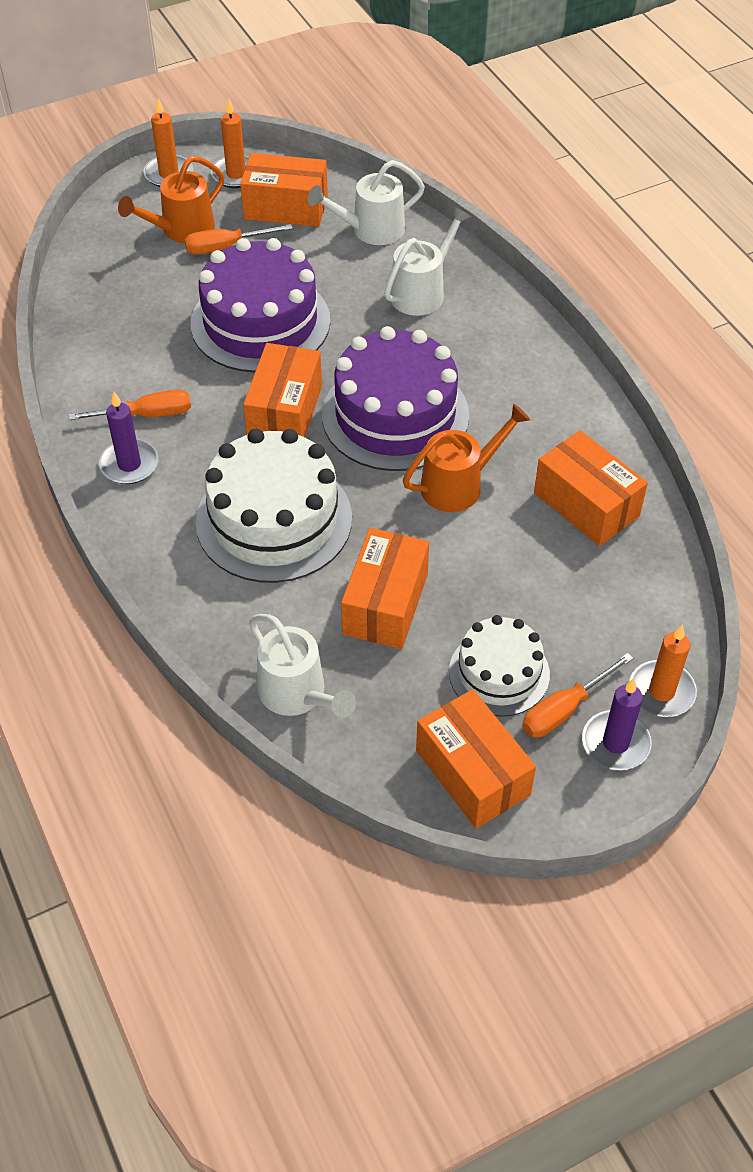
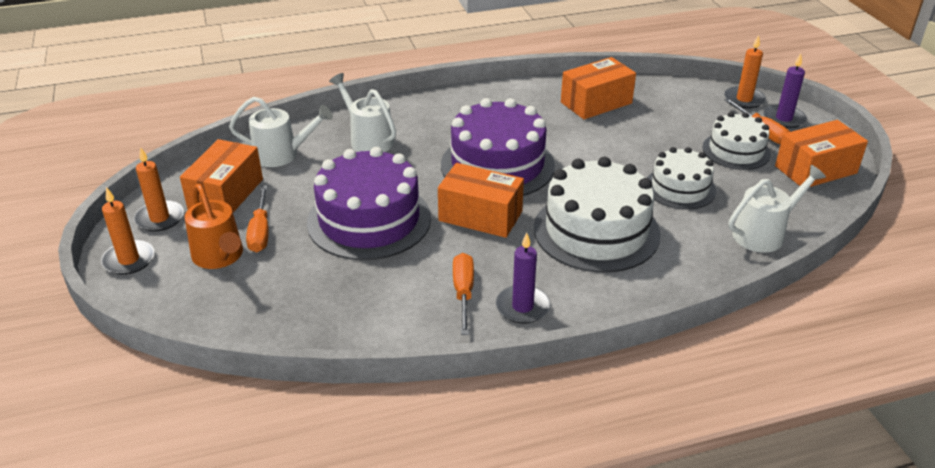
camera: 80 degrees left, 15 degrees down
white watering can [308,160,425,245] -> white watering can turned 75 degrees counterclockwise [229,97,333,167]
orange box [341,528,429,649] -> white cake [647,147,716,210]
orange watering can [403,404,530,512] -> none

